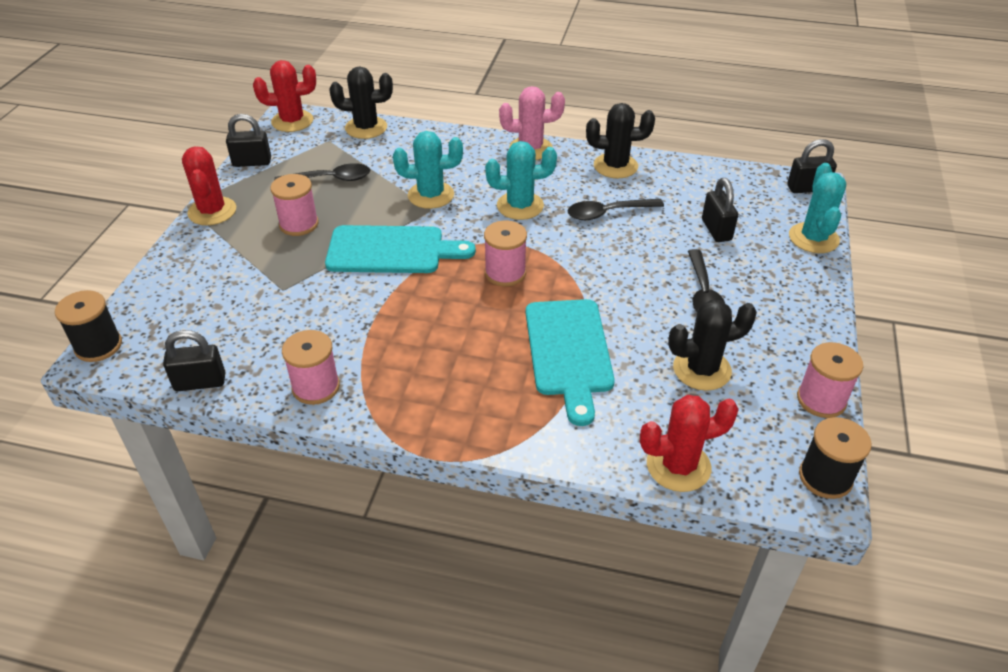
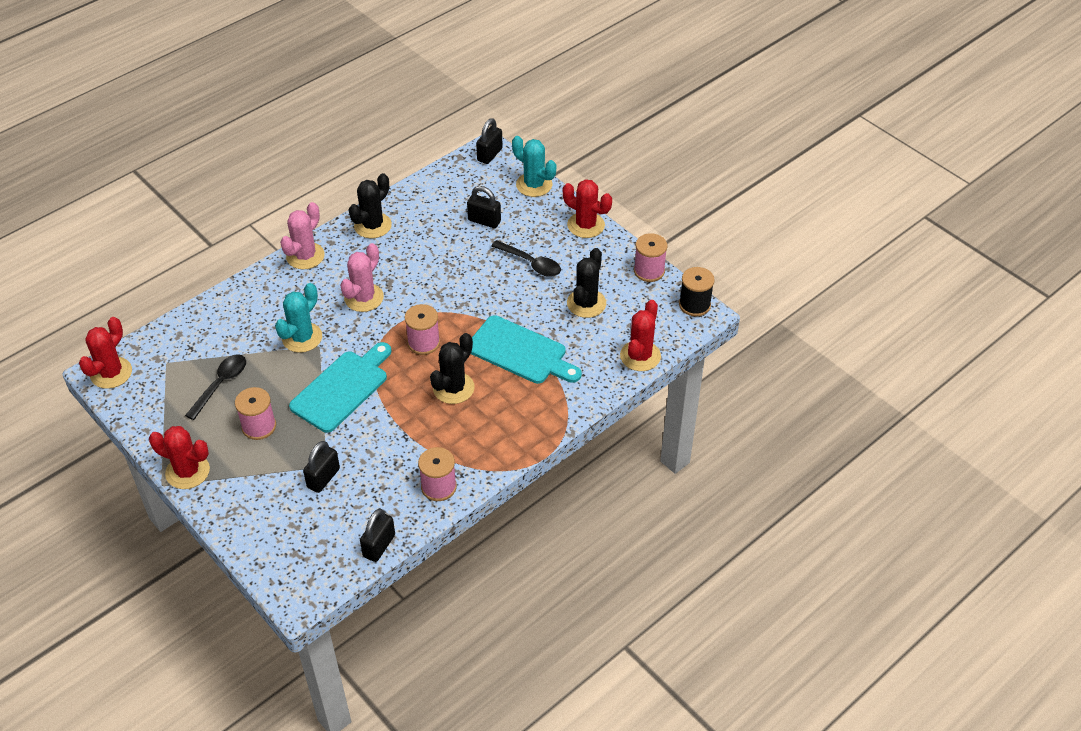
camera: 55 degrees left, 5 degrees up
black spool [55,290,122,362] -> none
black padlock [226,114,271,167] -> black padlock moved to [303,441,340,493]
black cactus [329,66,393,139] -> black cactus moved to [430,333,475,404]
turquoise cactus [485,141,557,220] -> pink cactus [340,243,384,312]
black spoon [567,199,664,220] -> none
none -> red cactus [563,179,612,238]

